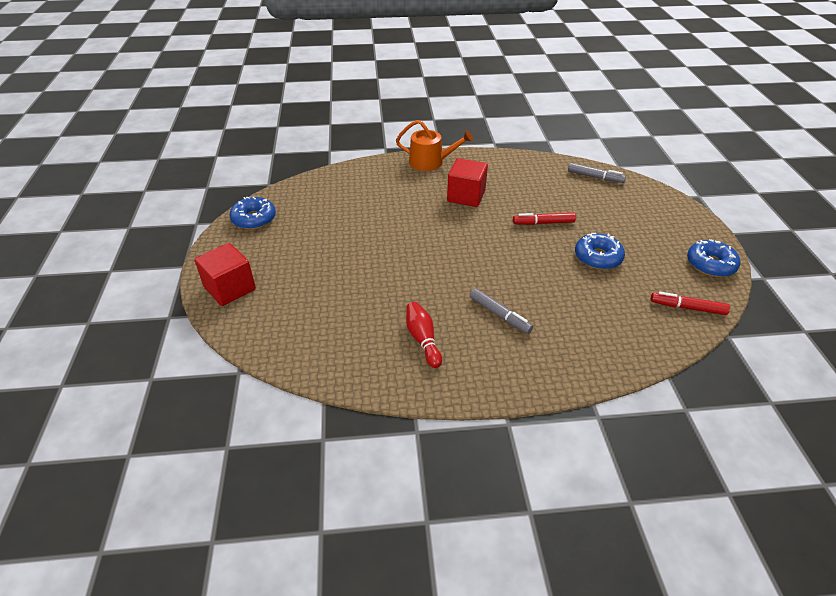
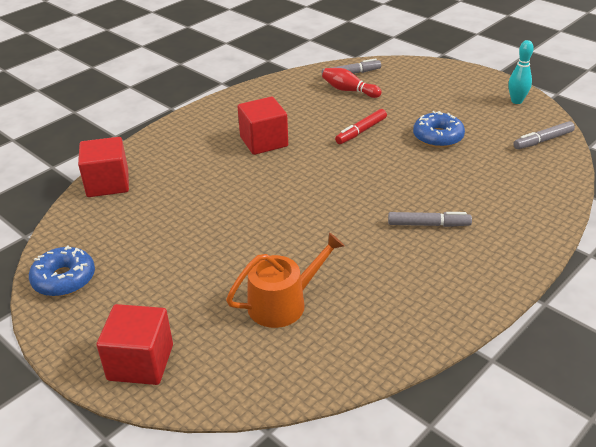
camera: 40 degrees left, 5 degrees down
orange watering can [396,120,473,171] -> orange watering can moved to [226,232,345,328]
red bowling pin [406,302,442,368] -> red bowling pin moved to [322,68,382,98]
red marker [651,292,730,315] -> grey marker [513,121,575,149]
blue donut [687,239,740,277] -> turquoise bowling pin [509,40,534,104]
none -> red cube [78,137,129,197]

